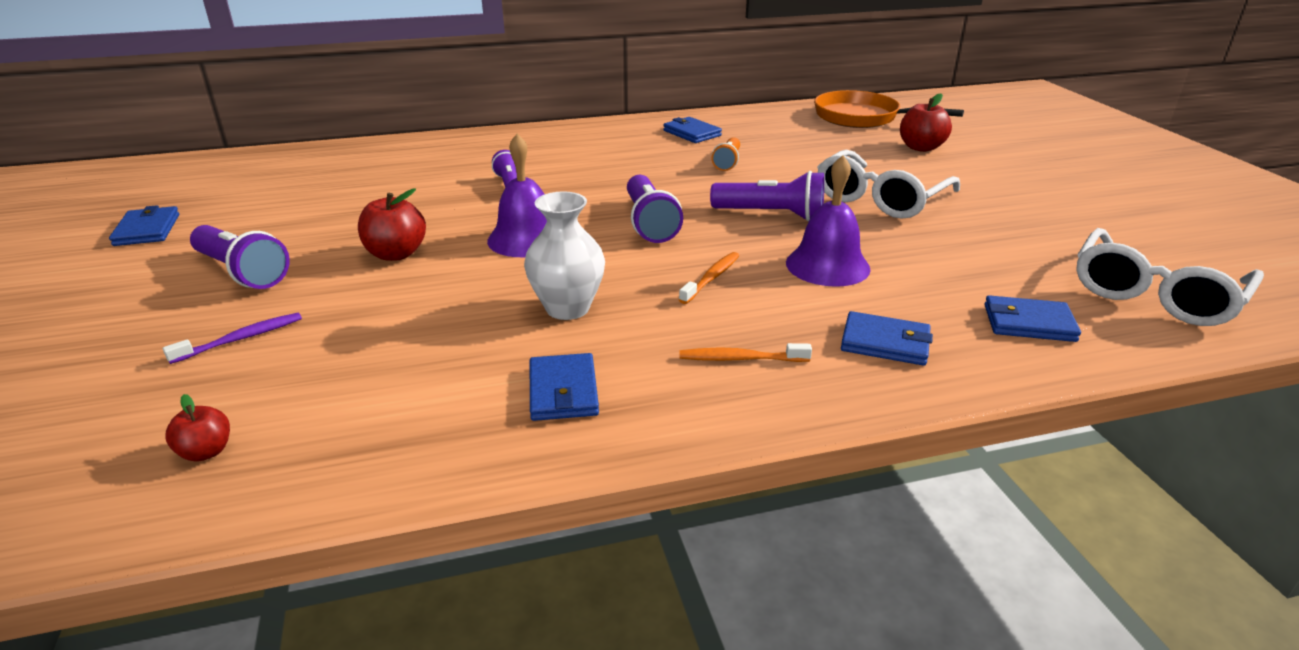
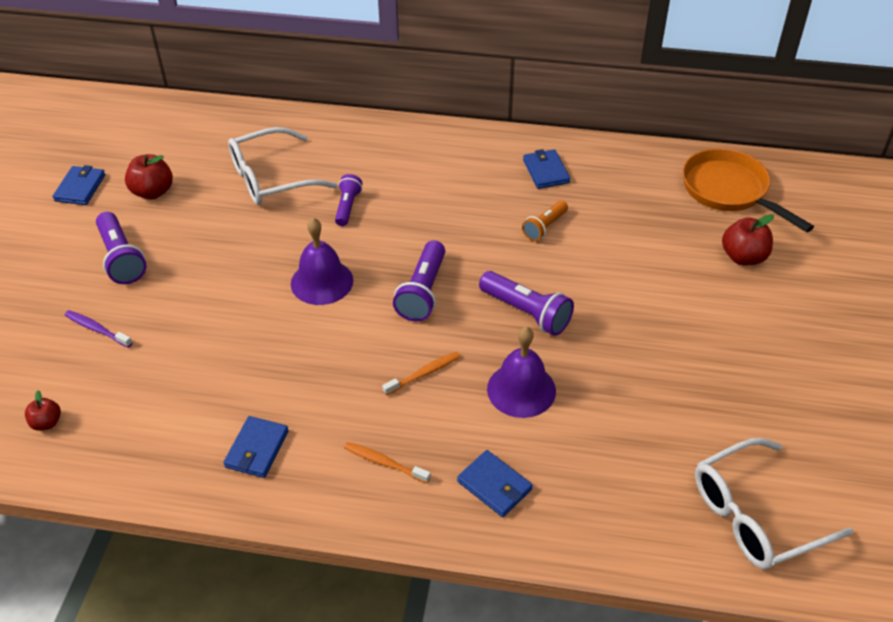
camera: 25 degrees right, 15 degrees up
purple toothbrush [163,313,302,364] -> purple toothbrush turned 135 degrees counterclockwise [65,310,133,348]
red apple [358,189,426,261] -> red apple moved to [125,154,173,199]
white vase [524,191,605,320] -> none
white glasses [817,150,960,219] -> white glasses moved to [228,127,338,205]
blue wallet [984,295,1081,342] -> none

